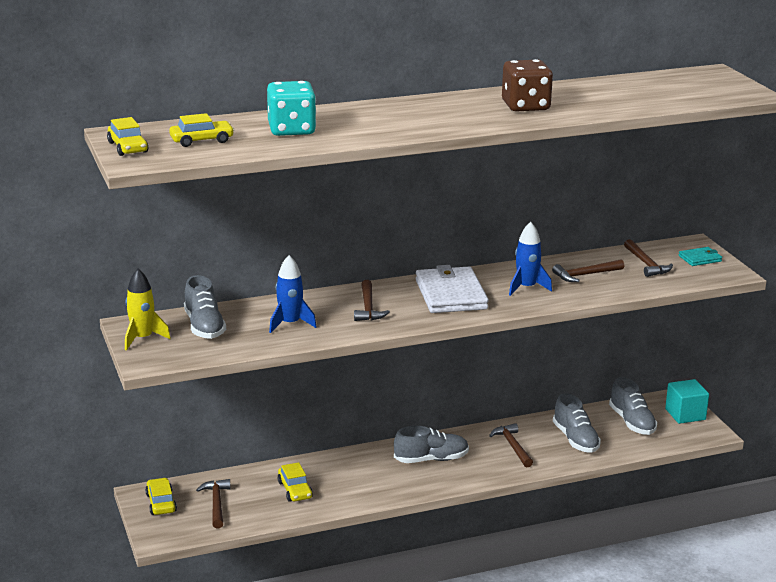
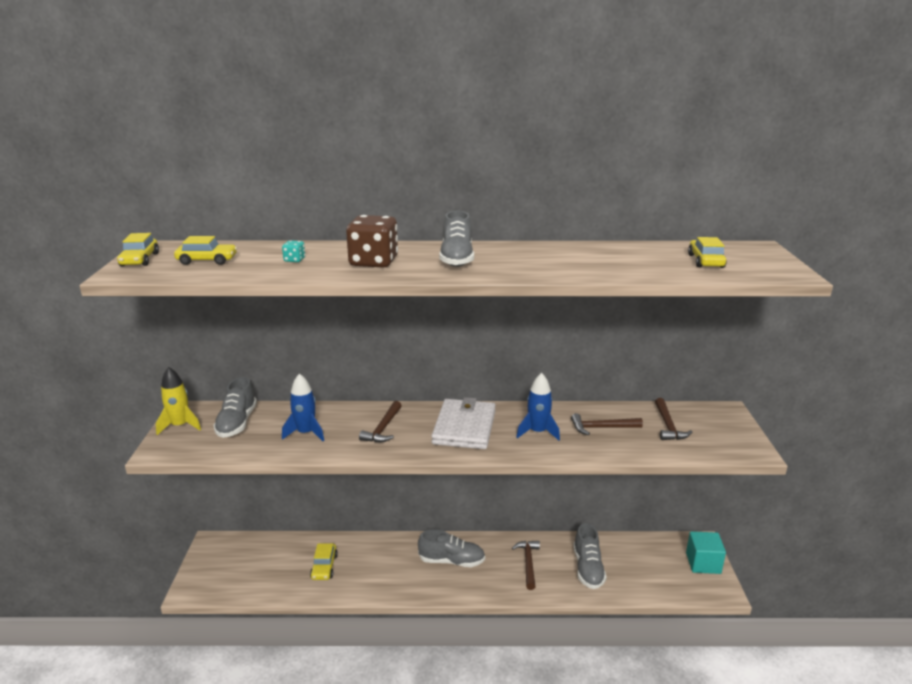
camera: 20 degrees right, 0 degrees up
yellow car [145,478,177,515] -> yellow car moved to [688,237,727,268]
brown hammer [196,479,231,529] -> none
turquoise dice [267,81,316,136] -> turquoise dice [282,240,305,262], size x0.42
brown dice [502,59,553,111] -> brown dice moved to [346,215,398,268]
grey shoe [609,377,657,435] -> grey shoe moved to [439,211,474,267]
turquoise wallet [679,247,722,266] -> none

